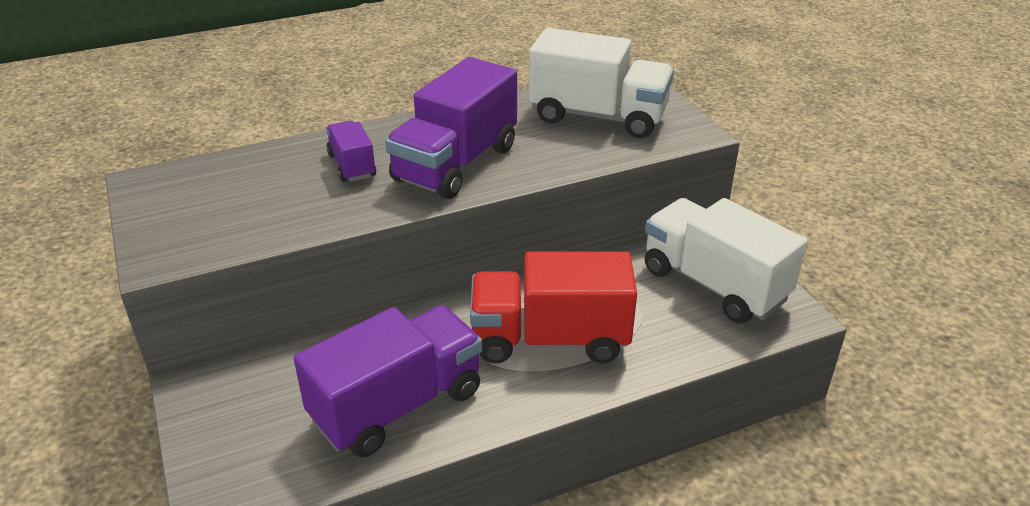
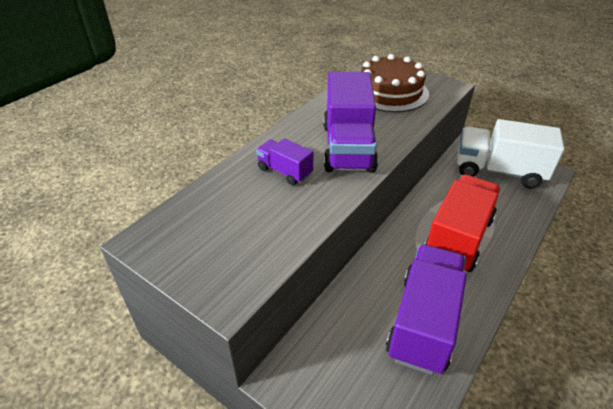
camera: 30 degrees left, 5 degrees up
red truck [470,251,637,364] -> red truck turned 150 degrees clockwise [425,174,501,272]
white truck [529,28,674,138] -> brown cake [361,54,429,112]

